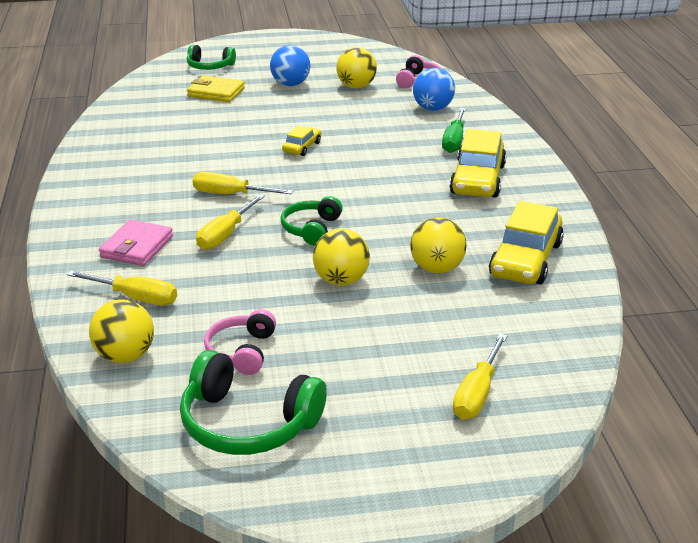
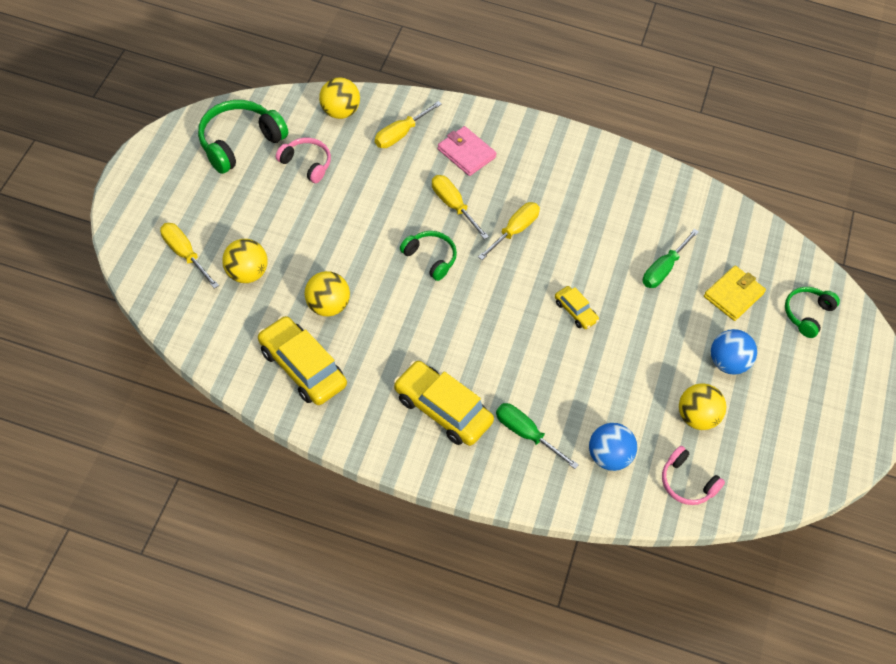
camera: 110 degrees right, 25 degrees up
yellow ball [313,229,370,286] -> yellow ball moved to [222,239,268,283]
none -> green screwdriver [642,229,699,288]

